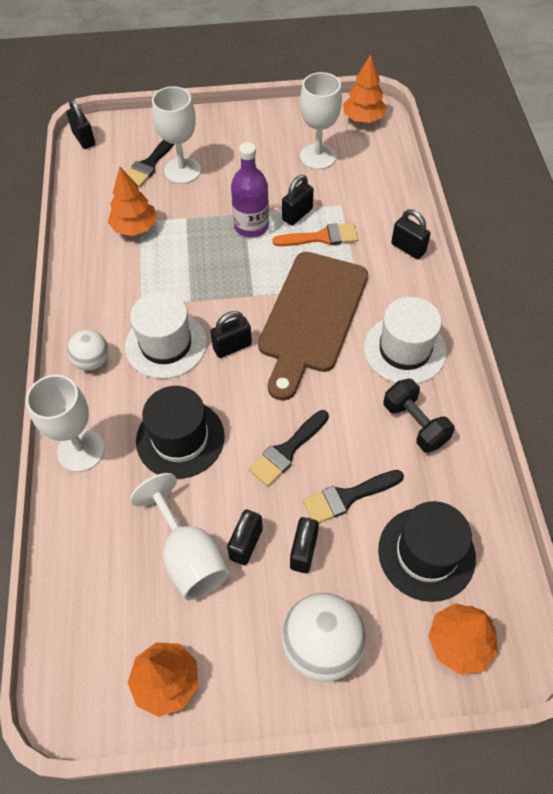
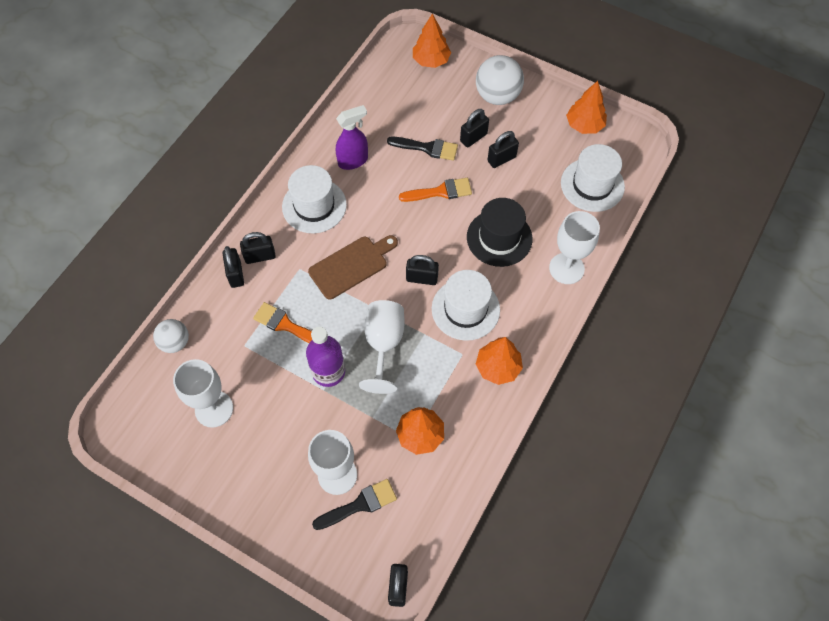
camera: 145 degrees left, 5 degrees up
white ball [67,330,109,371] -> white ball moved to [153,319,189,353]
white goblet [130,473,230,600] -> white goblet moved to [359,300,405,394]
black brush [248,410,329,487] -> orange brush [399,178,472,202]
brown cutting board [258,252,368,401] -> brown cutting board [308,235,398,300], size x0.64
black padlock [282,175,314,225] -> black padlock moved to [240,232,276,264]
orange tree [343,54,387,123] -> orange tree moved to [476,337,523,385]
black hat [378,501,476,602] -> none
black dumbbell [384,379,455,453] -> purple spray bottle [336,105,368,170]
none -> white hat [561,144,625,212]

